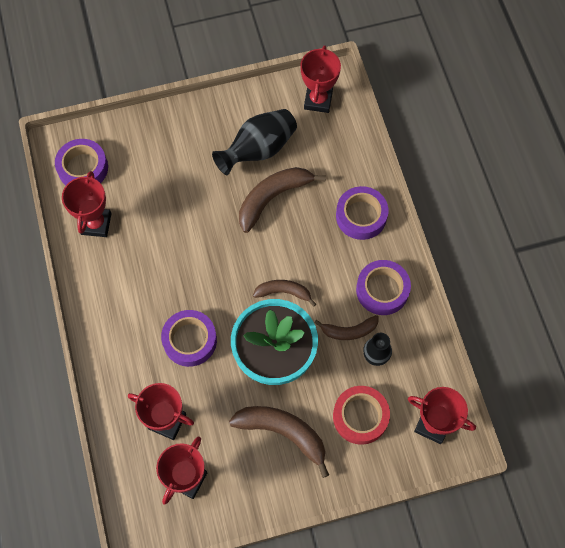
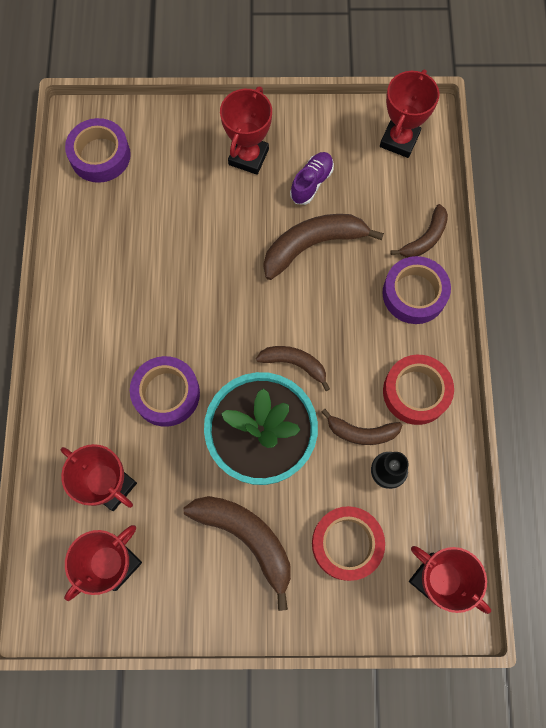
camera: 15 degrees right, 5 degrees up
red trophy [62,171,111,237] -> red trophy moved to [220,86,272,175]
black vase [212,109,297,175] -> purple shoe [290,152,334,205]
purple tape [356,260,411,315] -> red tape [383,355,454,425]
none -> brown banana [390,204,448,258]

